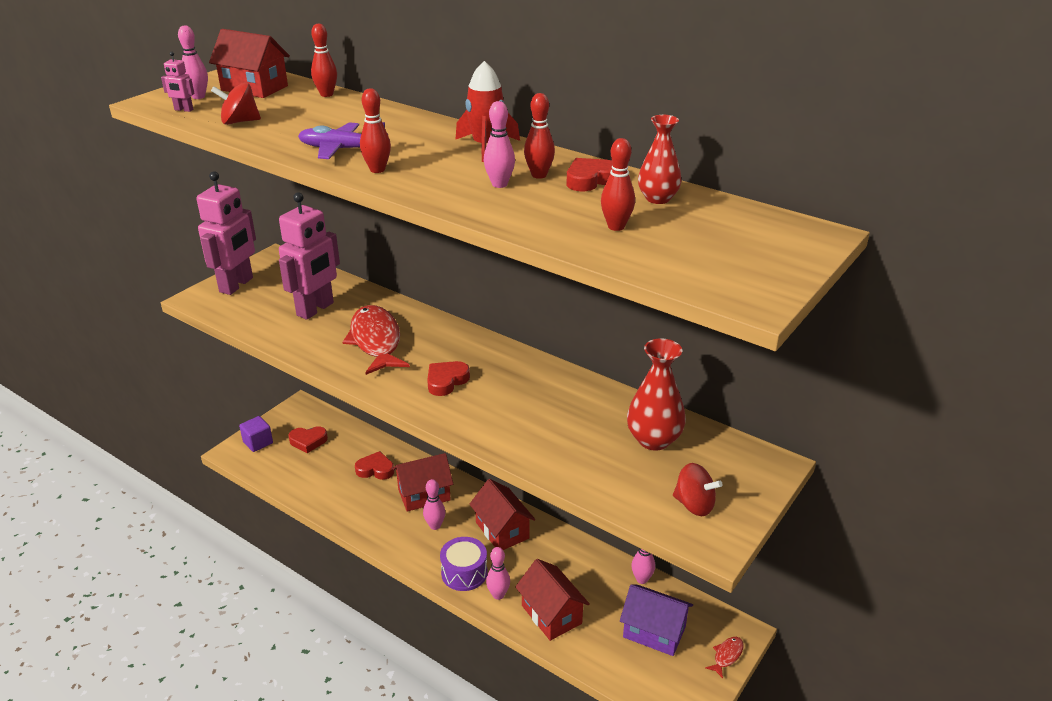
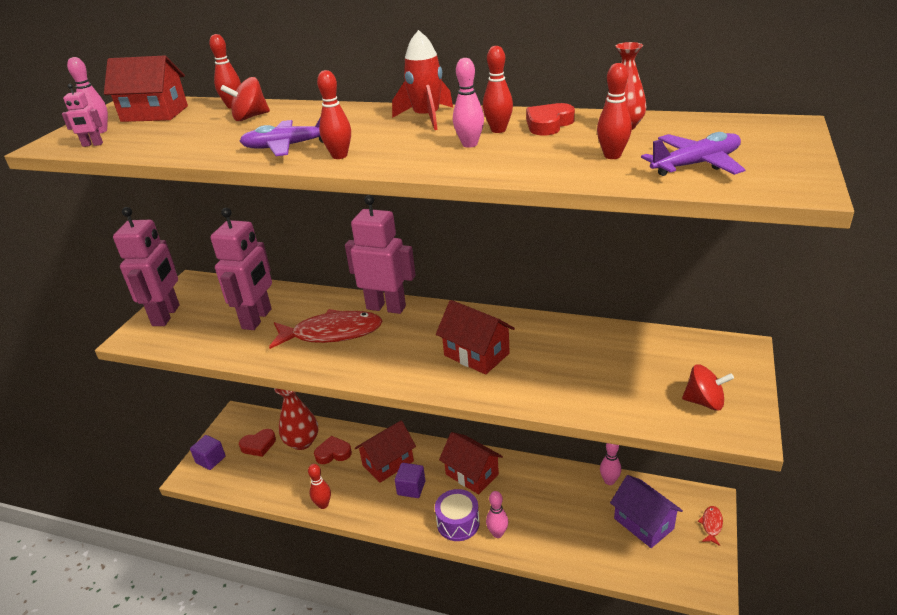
camera: 15 degrees left, 0 degrees up
red spinning top [211,82,261,125] -> red spinning top moved to [221,77,270,121]
red fish [342,305,410,375] -> red fish turned 120 degrees clockwise [269,309,382,349]
pink bowling pin [423,479,445,530] -> purple cube [395,463,425,498]
red heart [427,361,470,396] -> none
red house [515,559,590,641] -> red house moved to [436,300,515,375]
purple house [620,584,693,656] -> purple house turned 45 degrees clockwise [610,475,683,548]
red vase [627,338,686,451] -> red vase moved to [274,388,318,450]
none -> red bowling pin [308,464,331,509]
none -> pink robot [345,195,416,314]
none -> purple plane [641,132,746,176]

